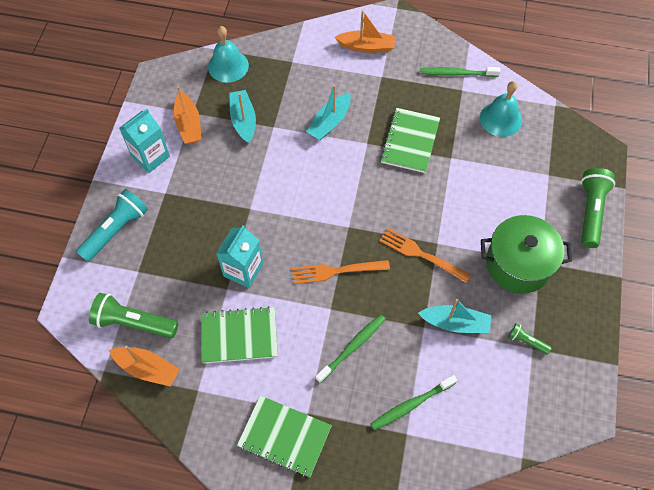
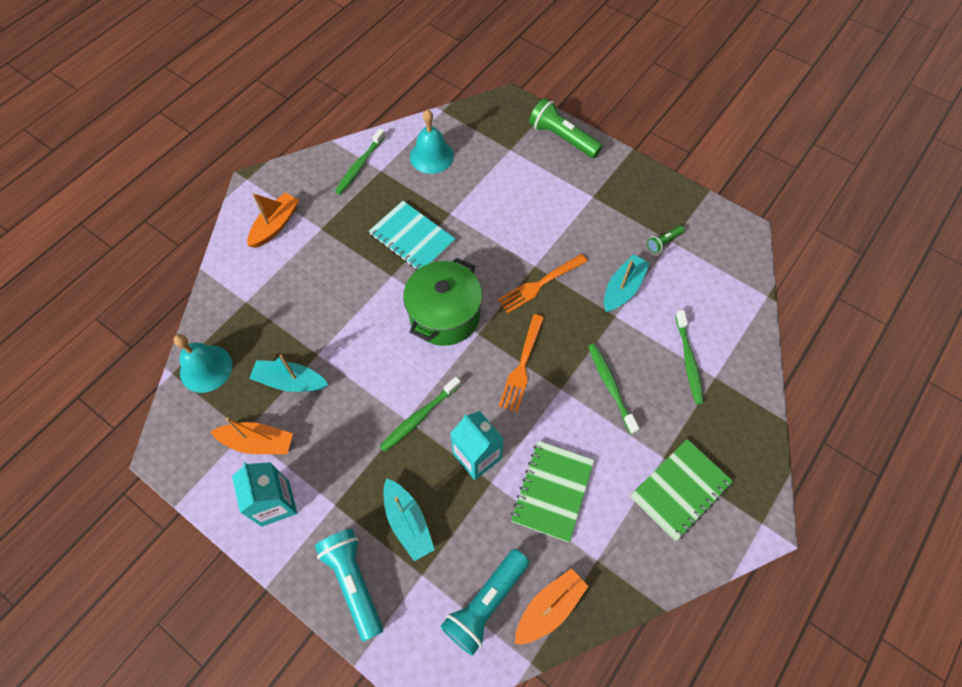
camera: 65 degrees left, 0 degrees up
green flashlight [89,293,178,338] -> turquoise flashlight [440,549,529,656]
turquoise boat [306,85,351,140] -> turquoise boat moved to [383,478,435,561]
green notebook [380,108,440,173] -> turquoise notebook [369,201,455,271]
green pot [481,215,572,293] -> green pot moved to [403,257,482,346]
none -> green toothbrush [379,377,461,452]

